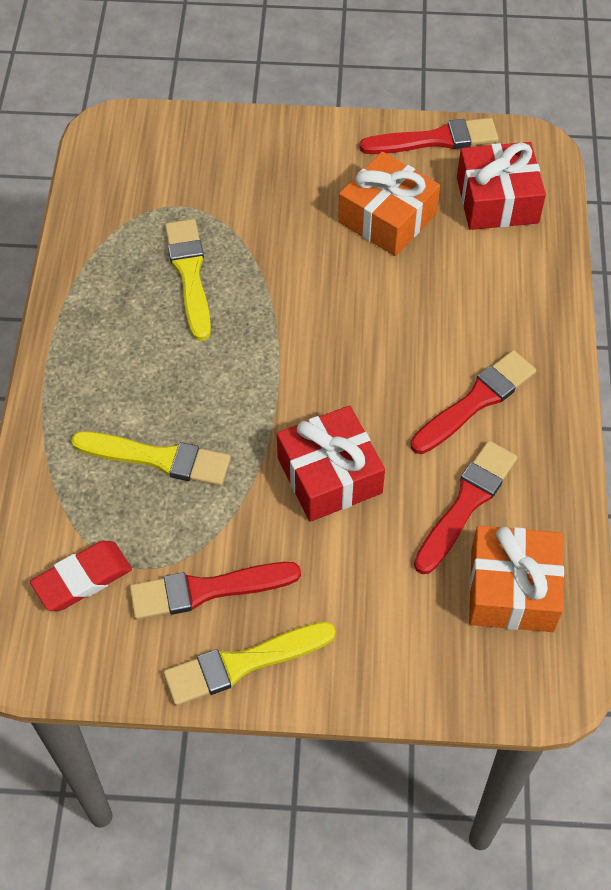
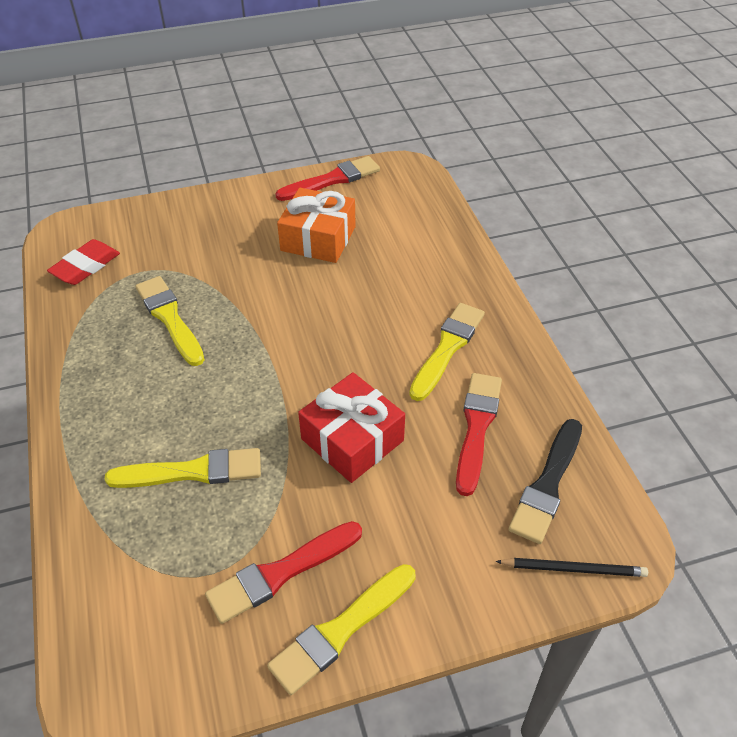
camera: 20 degrees left, 10 degrees down
red eraser [30,541,132,611] -> red eraser moved to [47,239,120,285]
red brush [410,350,536,454] -> yellow brush [409,303,485,401]
red gift [457,142,546,230] -> none
orange gift [469,526,564,632] -> black brush [508,419,582,544]
none -> black pencil [495,558,648,577]

